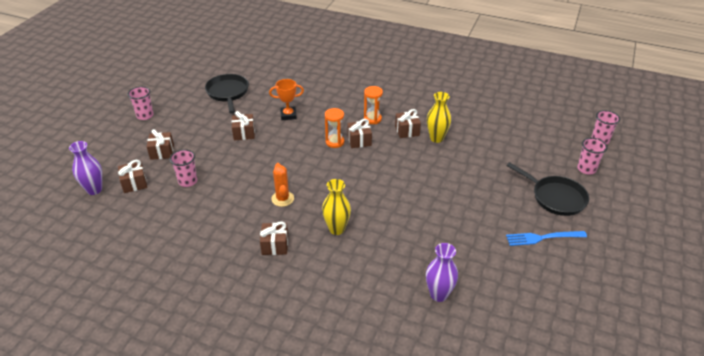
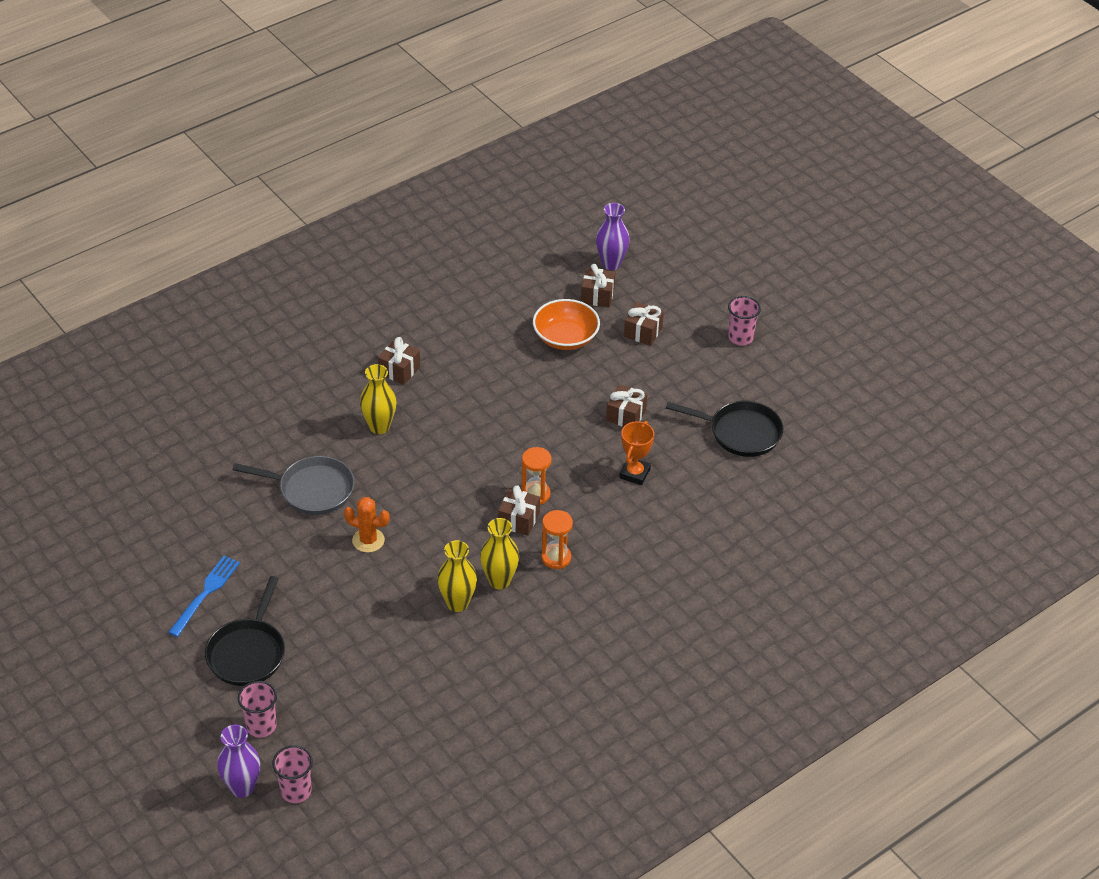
camera: 120 degrees right, 5 degrees up
pink cup [170,149,197,187] -> orange bowl [533,299,600,350]
orange cactus [271,163,294,207] -> orange cactus moved to [344,497,390,553]
brown gift [395,109,421,138] -> yellow vase [480,518,519,589]
purple vase [426,243,458,302] -> purple vase moved to [217,725,260,798]
black pan [507,162,589,216] -> black pan turned 60 degrees counterclockwise [205,576,285,686]
none -> grey pan [233,456,354,515]

